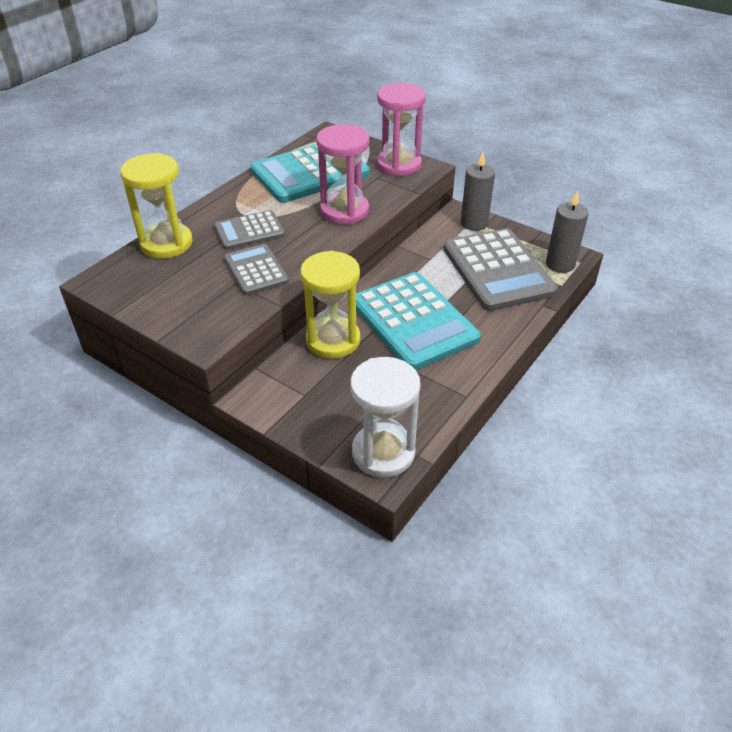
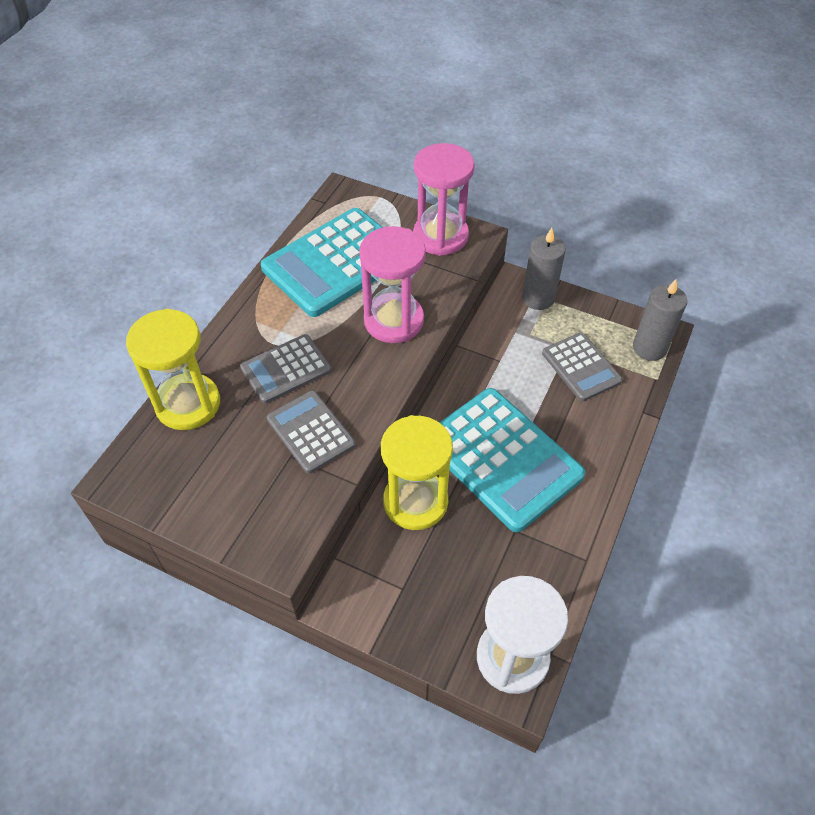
camera: 10 degrees left, 10 degrees up
grey calculator [443,228,558,311] -> grey calculator [542,332,623,401], size x0.56

